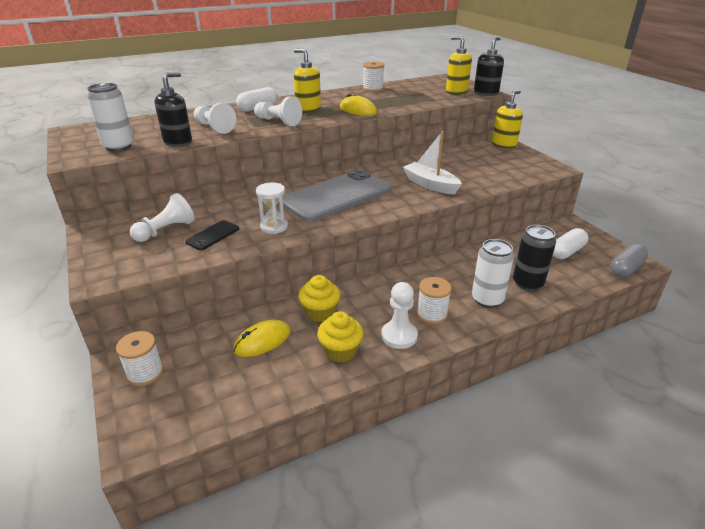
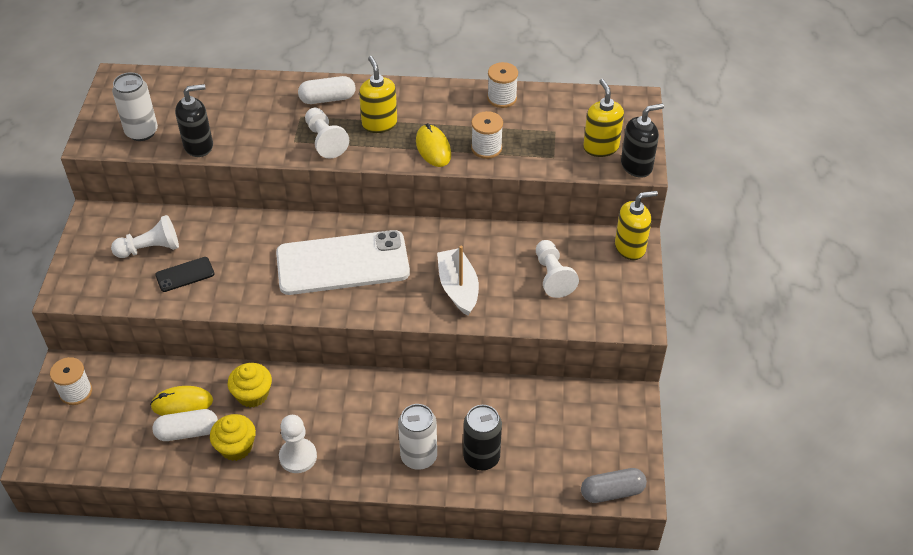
camera: 30 degrees right, 15 degrees up
white pawn [193,103,236,134] -> white pawn moved to [536,240,579,298]
white hourglass [256,183,288,234] -> none
grey phone [282,169,391,222] -> white phone [276,230,410,295]
white spool [417,277,452,324] -> white spool moved to [471,111,503,159]
white capsule [553,228,588,259] -> white capsule moved to [152,409,218,441]

